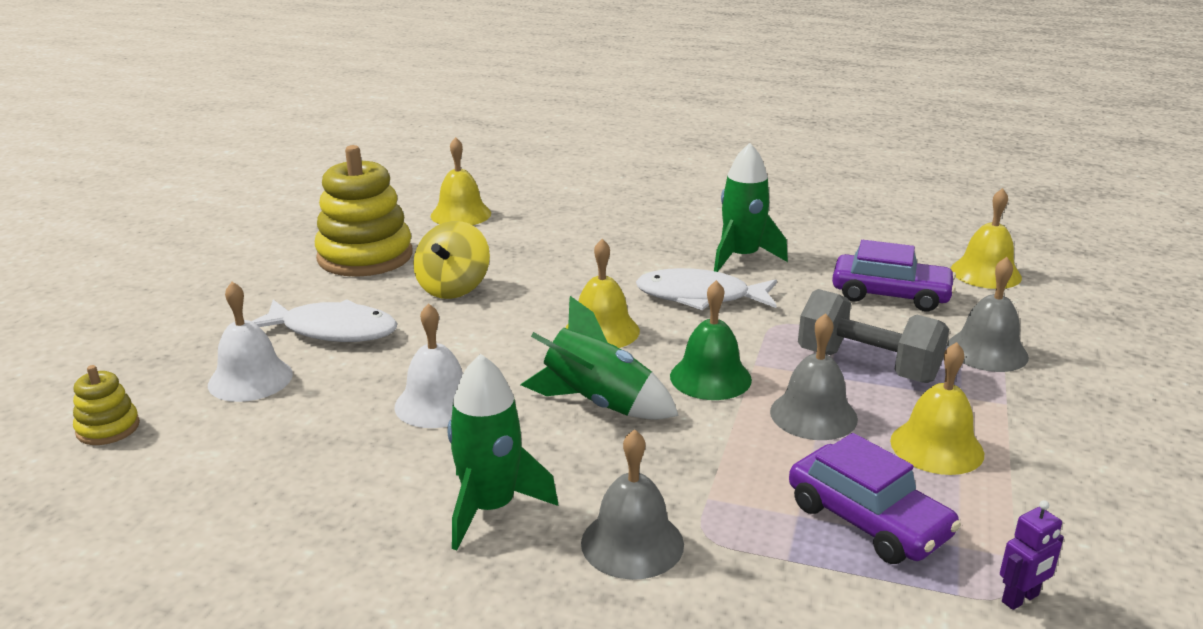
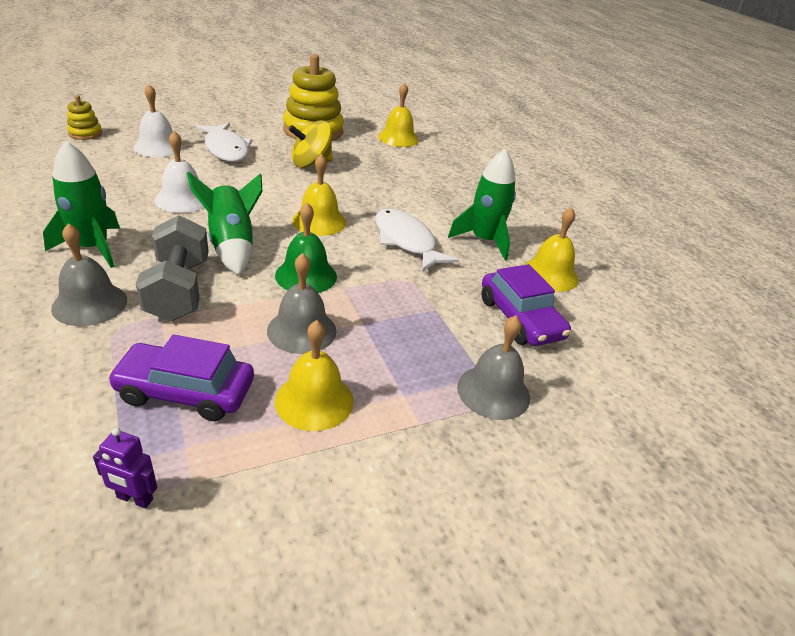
camera: 45 degrees right, 10 degrees up
purple car [789,433,961,564] -> purple car turned 90 degrees clockwise [107,334,254,421]
grey dumbbell [798,289,949,383] -> grey dumbbell moved to [136,215,209,321]
yellow bell [951,188,1022,289] -> yellow bell moved to [524,207,578,292]

